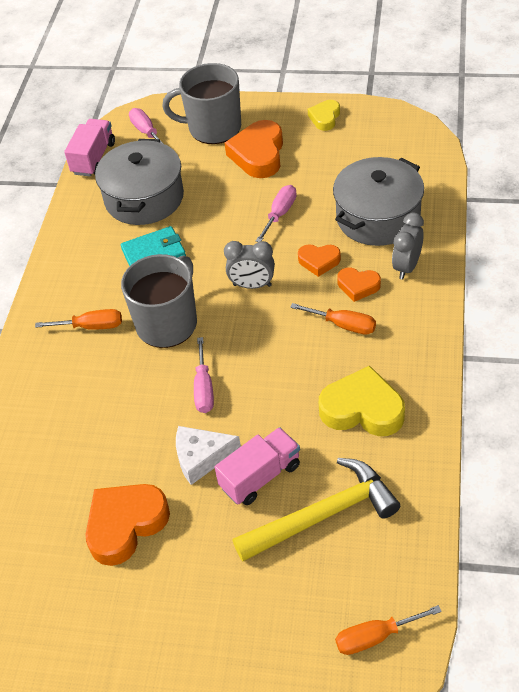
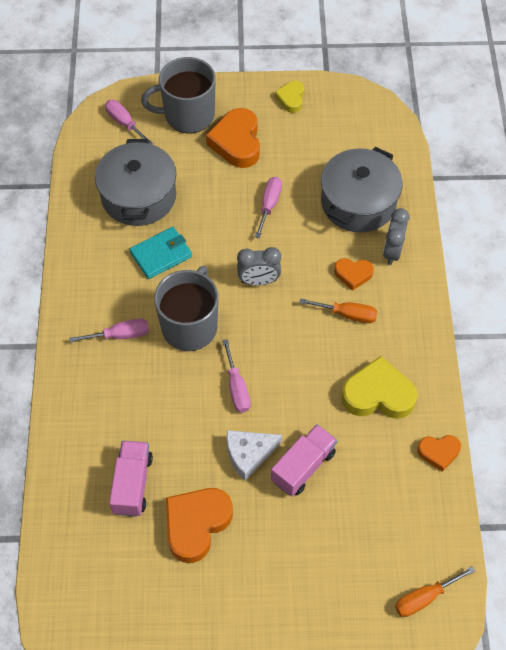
camera: 15 degrees left, 10 degrees up
orange screwdriver [35,309,122,330] -> pink screwdriver [69,319,149,343]
pink truck [64,119,115,176] -> pink truck moved to [109,441,153,517]
yellow hammer [232,458,400,562] -> none
orange heart [298,244,341,277] -> orange heart moved to [417,435,461,472]

